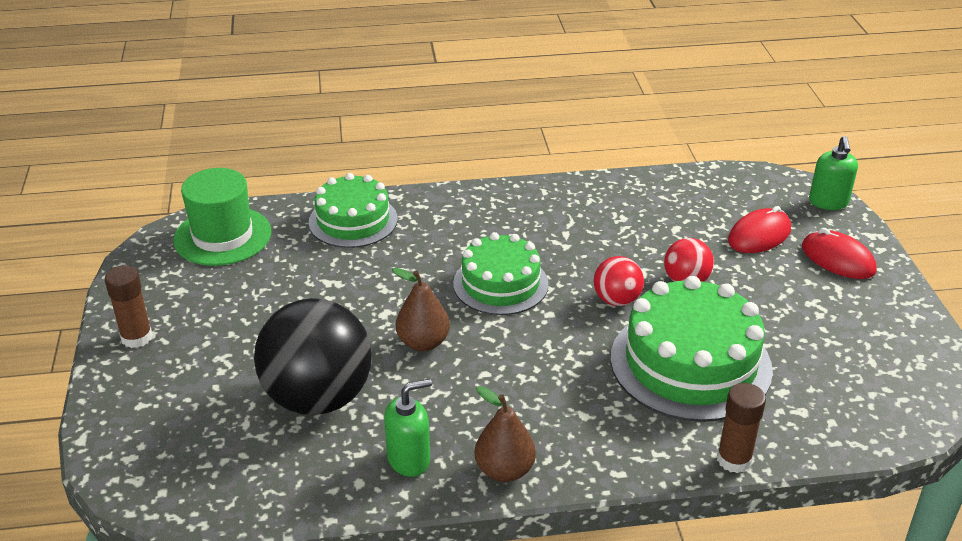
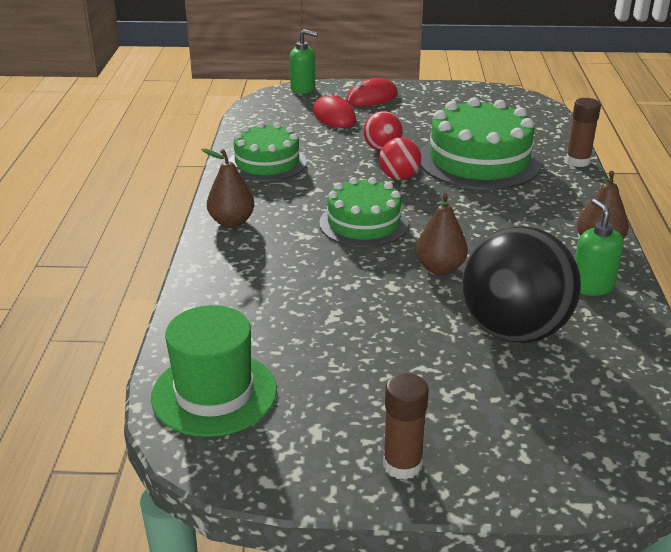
camera: 80 degrees left, 5 degrees down
green cake [309,173,398,248] -> green cake moved to [228,122,307,182]
none -> brown pear [201,148,254,227]

